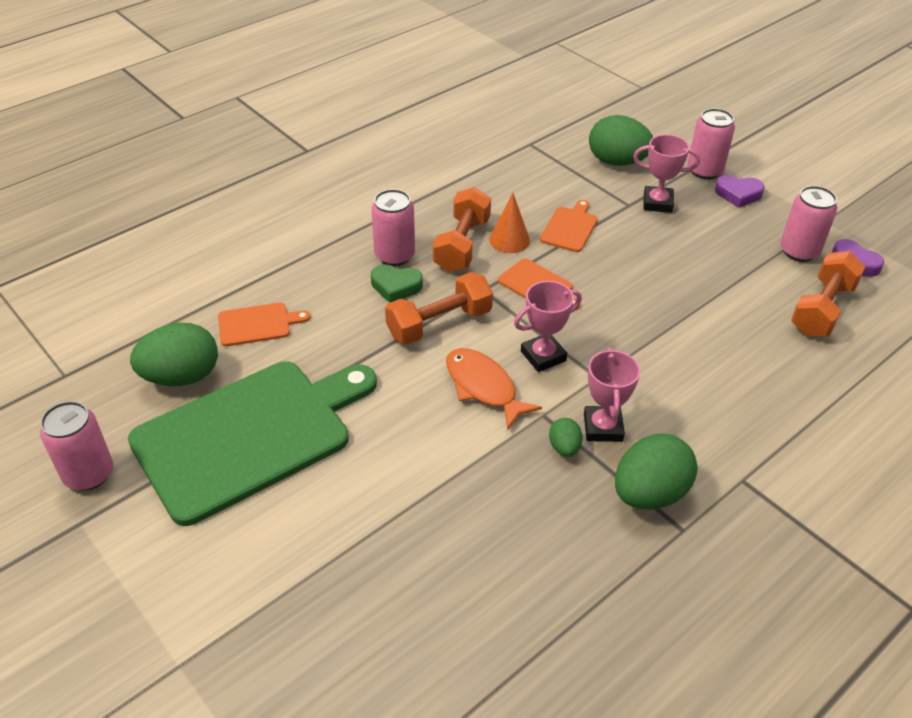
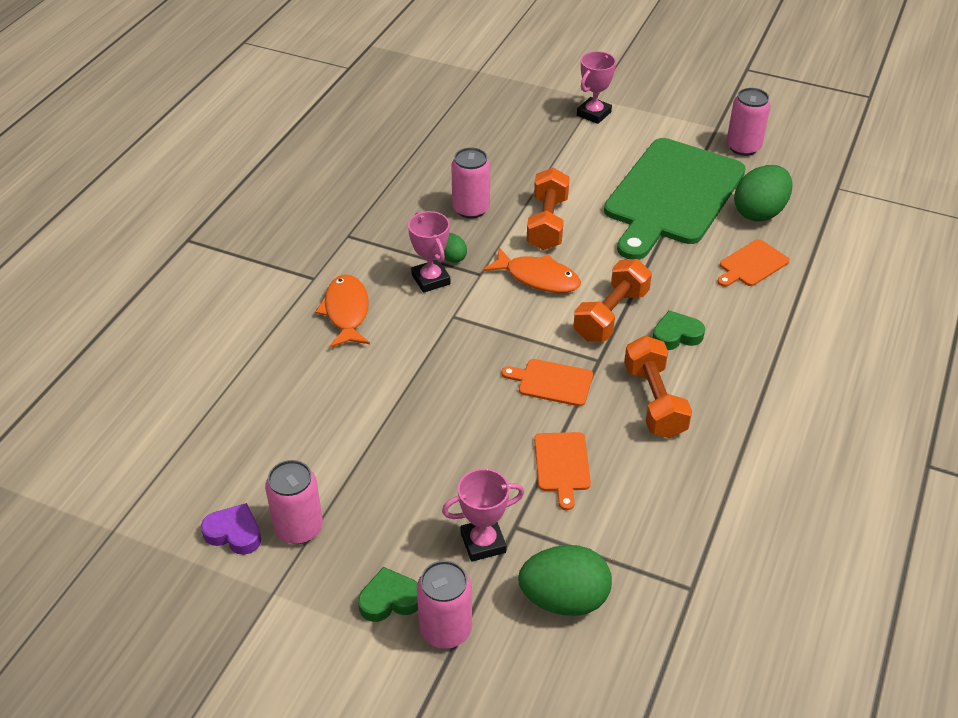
camera: 155 degrees right, 0 degrees up
pink can [371,189,415,266] -> pink can moved to [451,148,490,219]
orange cone [489,193,530,253] -> none
pink trophy [514,281,582,372] -> pink trophy moved to [577,51,616,124]
green egg [615,434,698,510] -> none
purple heart [715,175,765,208] -> green heart [358,567,418,622]
orange dumbbell [791,251,866,336] -> orange dumbbell moved to [527,168,570,250]
none -> orange fish [315,274,370,348]

